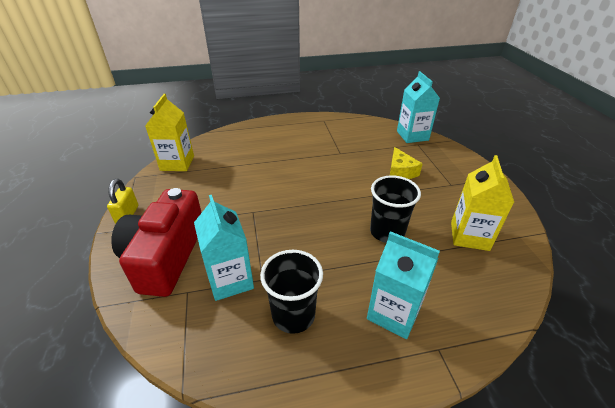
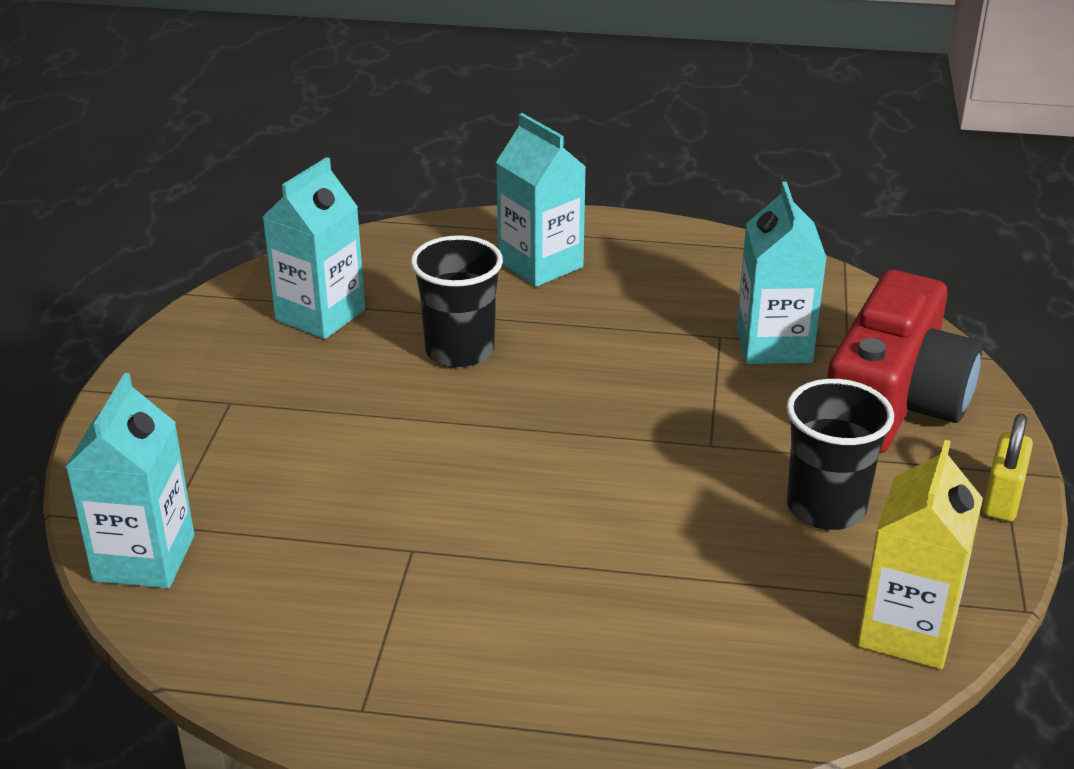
camera: 160 degrees left, 5 degrees down
black cup [260,250,323,334] -> black cup moved to [786,379,894,530]
yellow cheese [390,147,422,179] -> none
yellow carton [451,155,514,251] -> turquoise carton [262,157,365,339]

